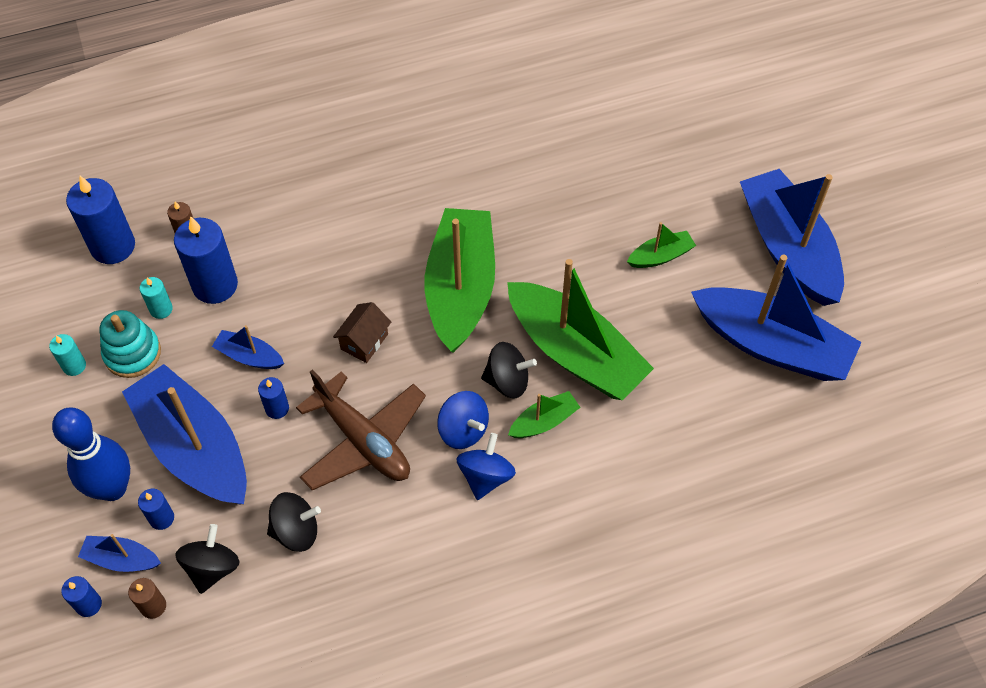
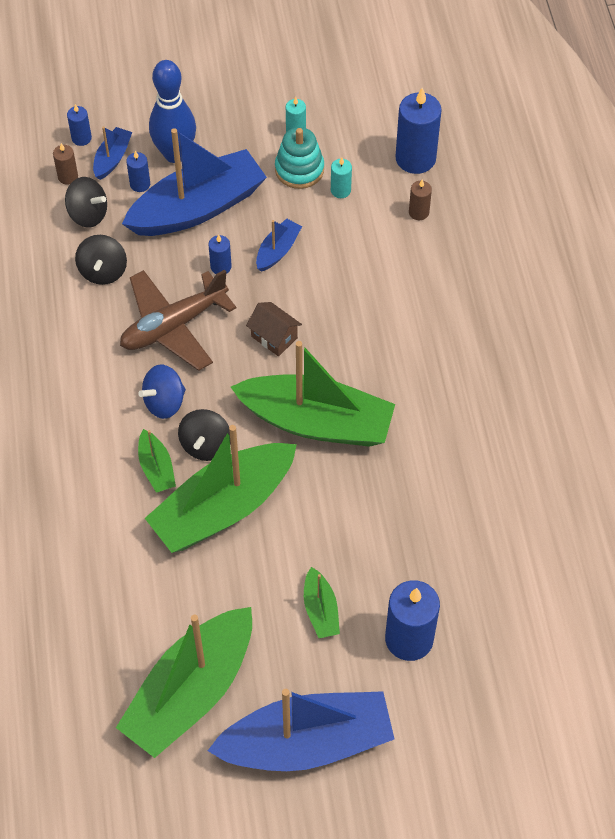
camera: 100 degrees right, 0 degrees up
blue candle [174,216,238,304] -> blue candle moved to [385,580,440,661]
blue spinning top [457,433,516,500] -> none
blue boat [691,255,862,381] -> green boat [116,607,252,758]

